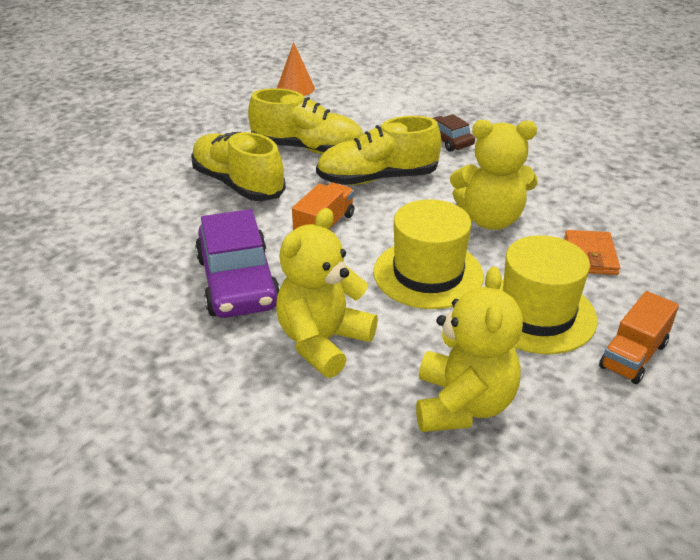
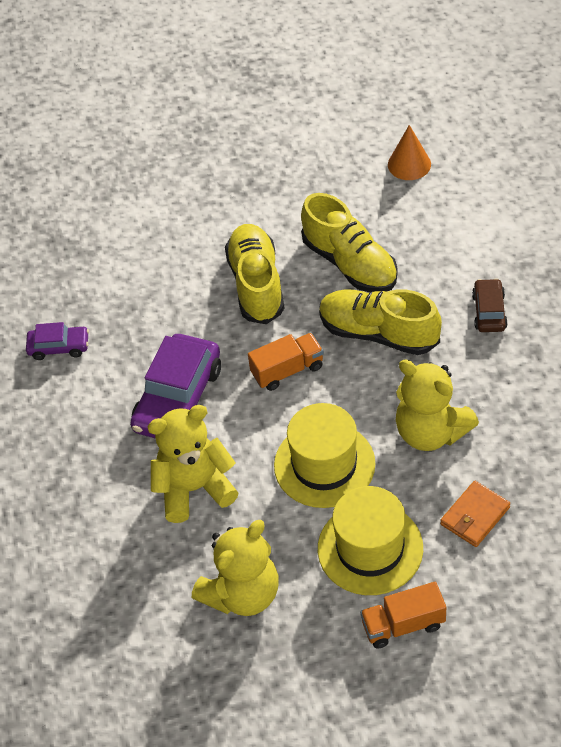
camera: 40 degrees right, 15 degrees up
none -> purple car [26,322,89,360]

